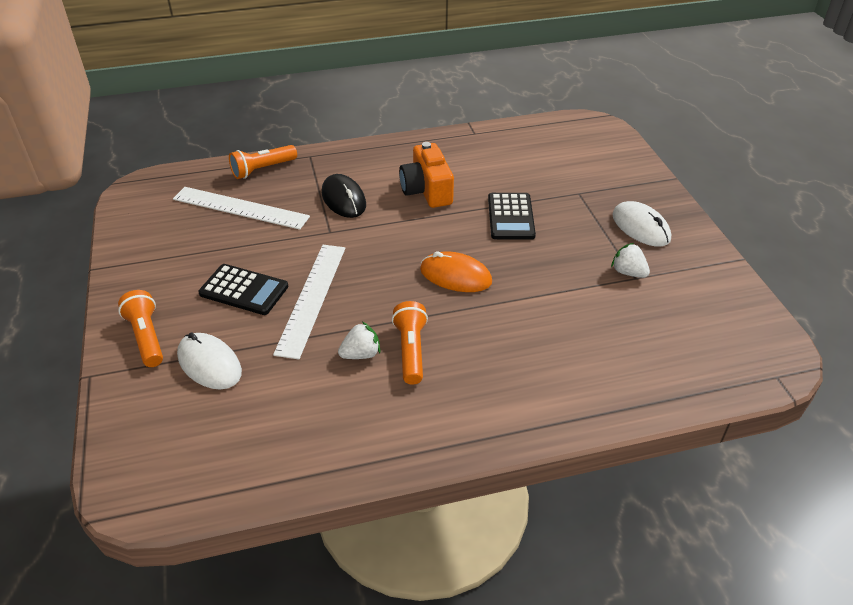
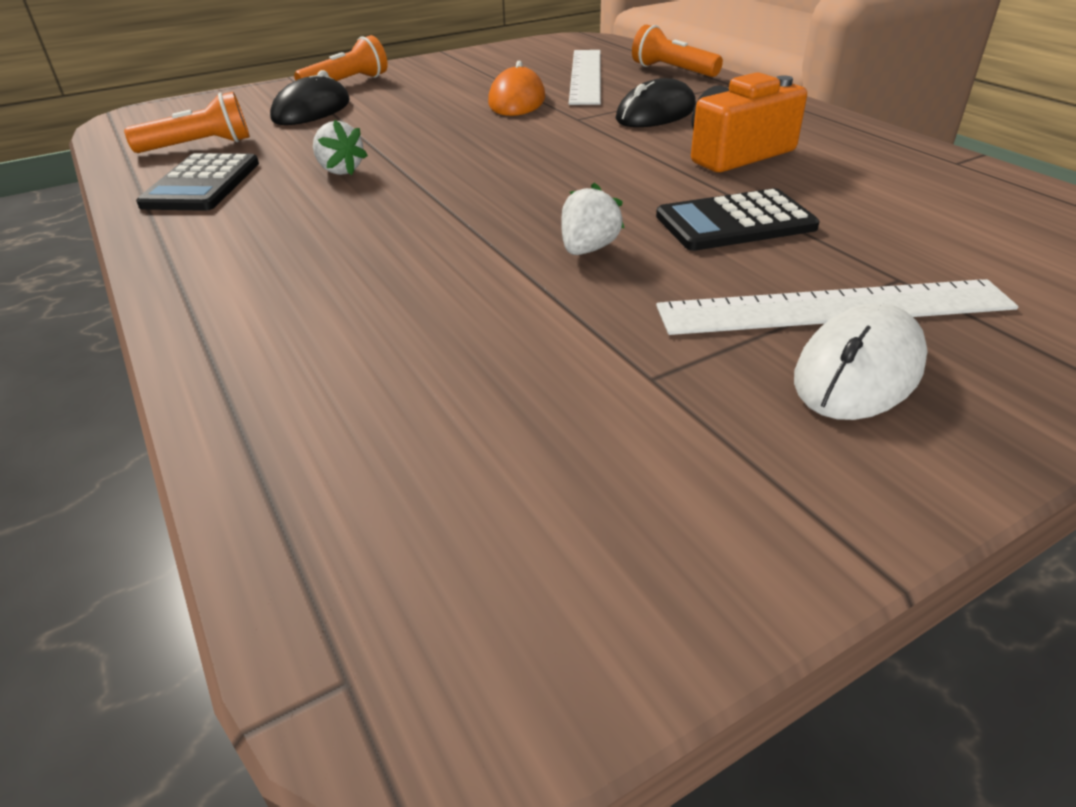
camera: 75 degrees right, 5 degrees down
white mouse [177,332,242,390] -> black mouse [270,70,349,125]
black calculator [198,264,289,315] -> black calculator moved to [136,153,259,211]
white ruler [273,245,345,359] -> white ruler moved to [656,279,1018,335]
orange flashlight [392,301,428,385] -> orange flashlight moved to [124,92,250,153]
orange mouse [420,251,492,292] -> orange mouse moved to [488,60,545,116]
white strawberry [611,243,650,278] -> white strawberry moved to [561,183,624,255]

